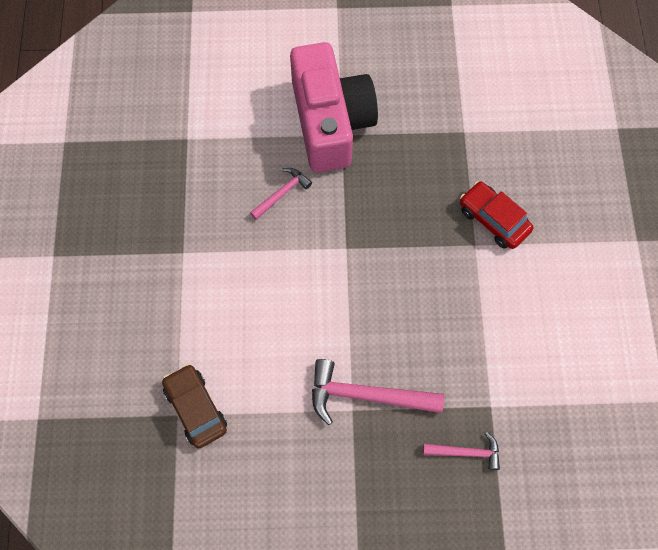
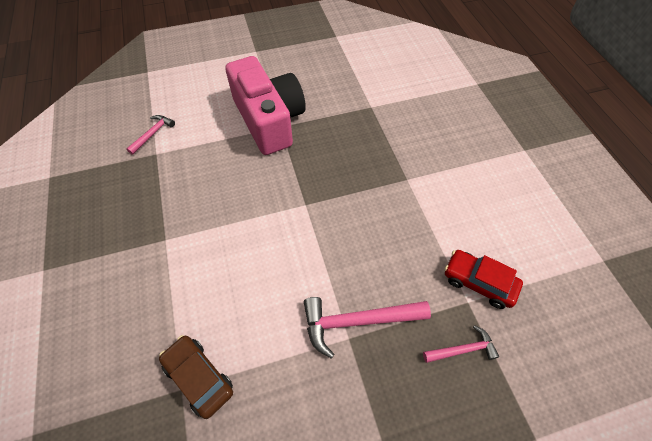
camera: 15 degrees left, 10 degrees down
pink hammer [250,168,312,220] -> pink hammer moved to [126,115,175,155]
red car [460,181,533,249] -> red car moved to [445,250,523,309]

